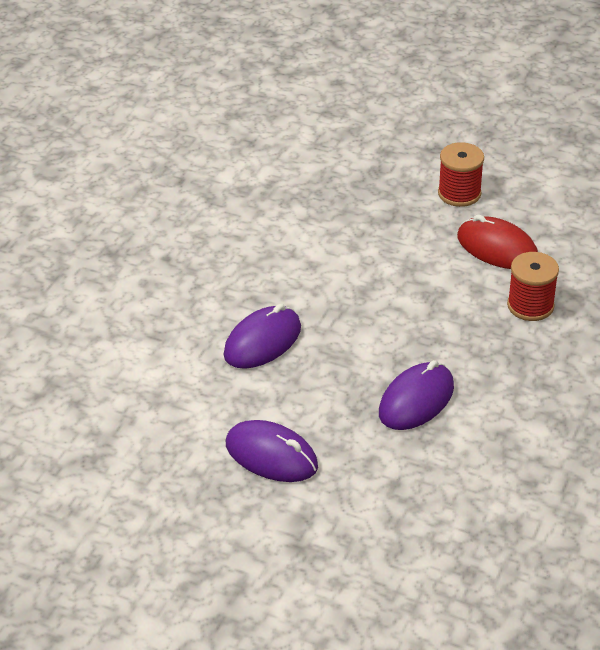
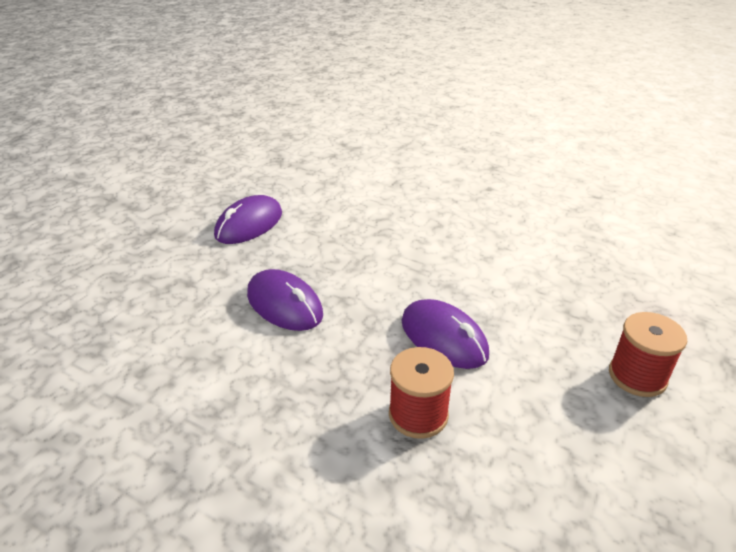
camera: 95 degrees right, 5 degrees down
purple mouse [223,304,301,369] -> purple mouse moved to [402,299,489,369]
red mouse [457,214,538,269] -> none

